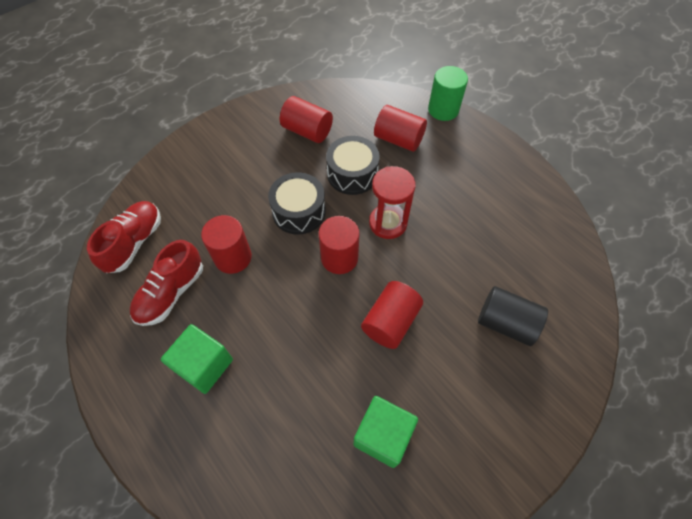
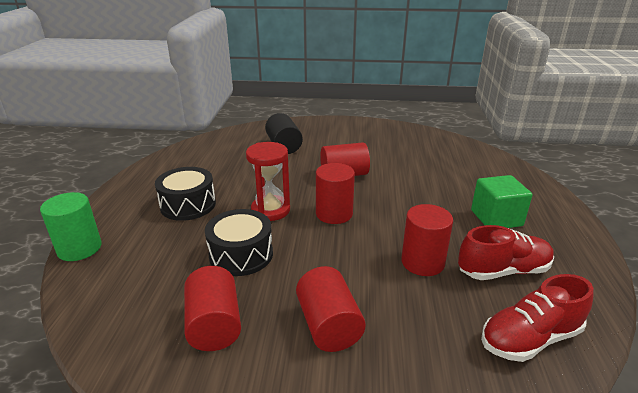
camera: 135 degrees left, 30 degrees down
black drum [268,172,326,234] -> black drum moved to [155,167,216,221]
green cube [353,396,418,468] -> none
red cylinder [374,105,427,152] -> red cylinder moved to [296,266,366,352]

